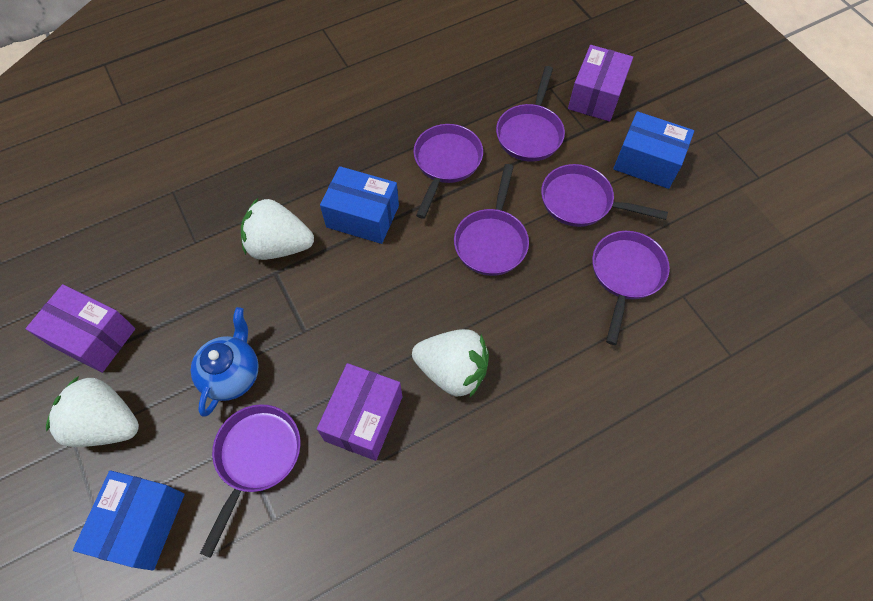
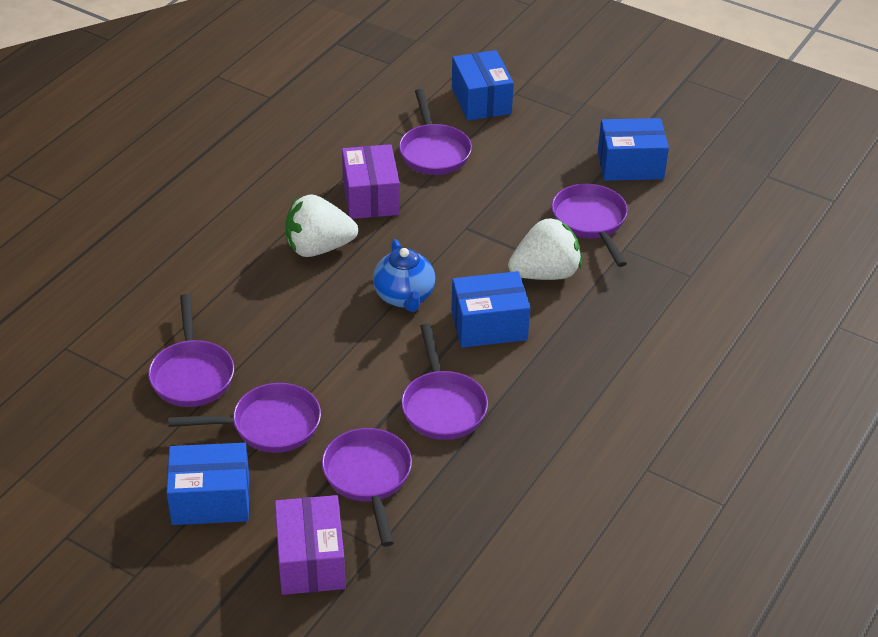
camera: 150 degrees right, 20 degrees down
purple box [26,284,135,373] -> blue box [598,118,669,181]
white strawberry [46,376,139,447] -> none
blue teapot [191,307,259,416] -> blue teapot moved to [373,239,435,312]
purple pan [454,164,529,276] -> purple pan moved to [551,184,628,267]

